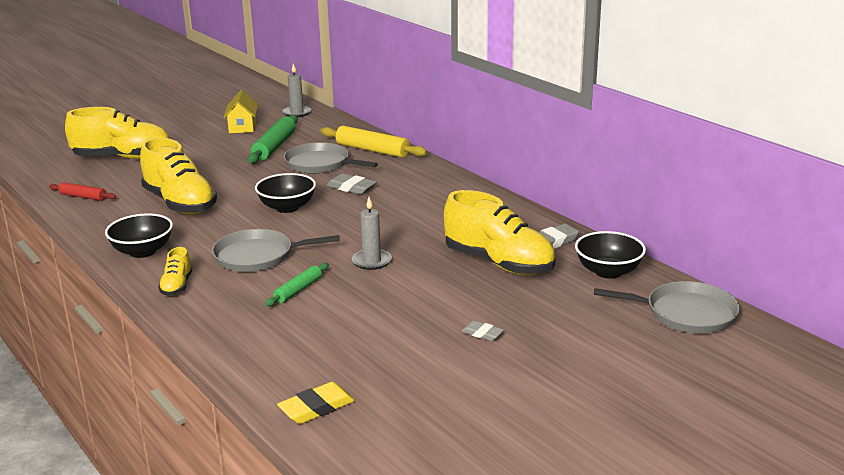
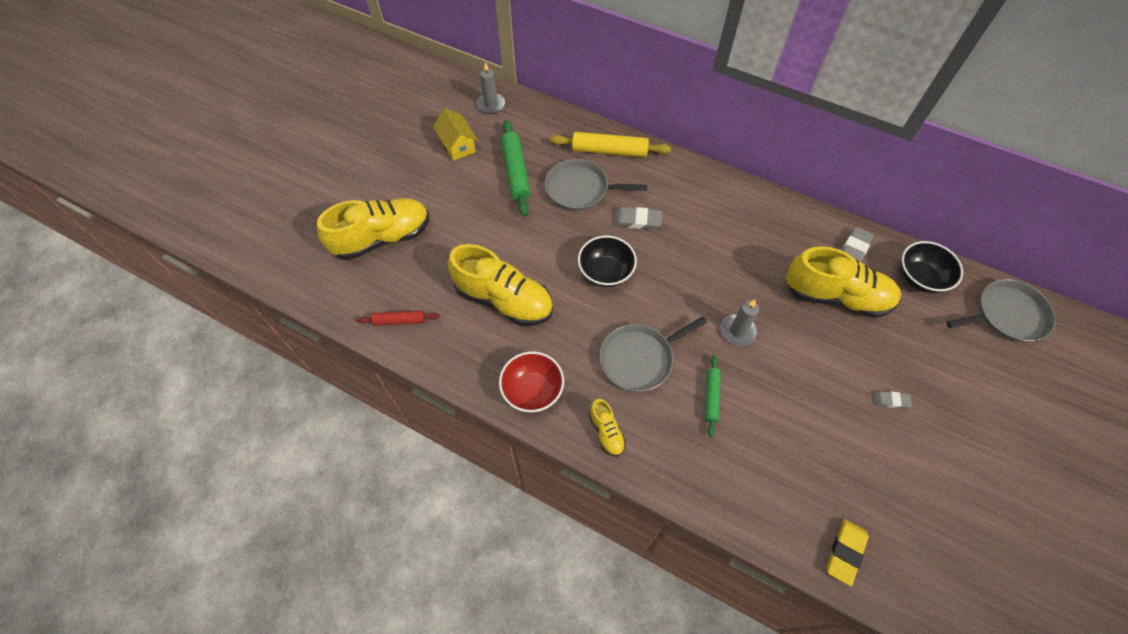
camera: 25 degrees left, 35 degrees up
black bowl [105,213,173,258] -> red bowl [499,352,564,412]

